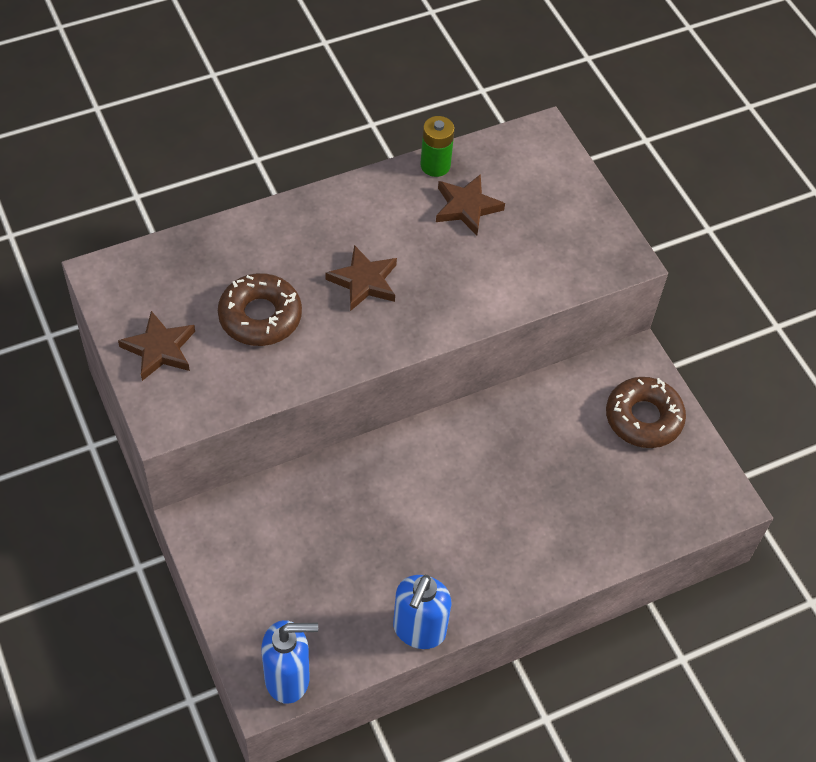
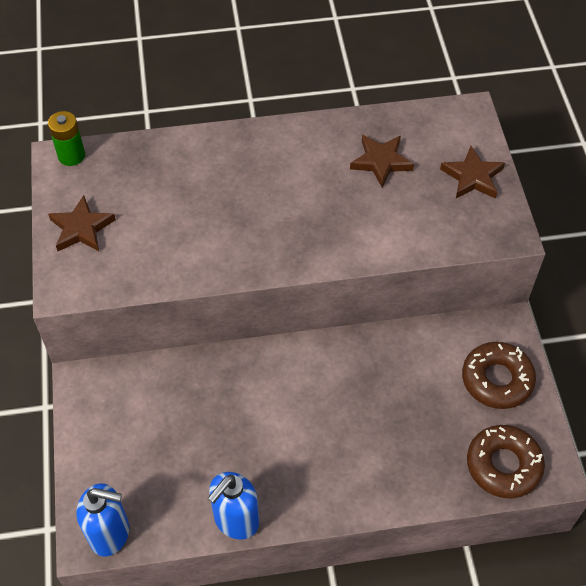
camera: 20 degrees right, 0 degrees up
brown donut [218,273,302,346] -> brown donut moved to [467,425,545,498]
brown star [325,245,397,311] -> brown star moved to [440,146,505,199]
green battery [420,116,455,177] -> green battery moved to [48,111,85,166]

